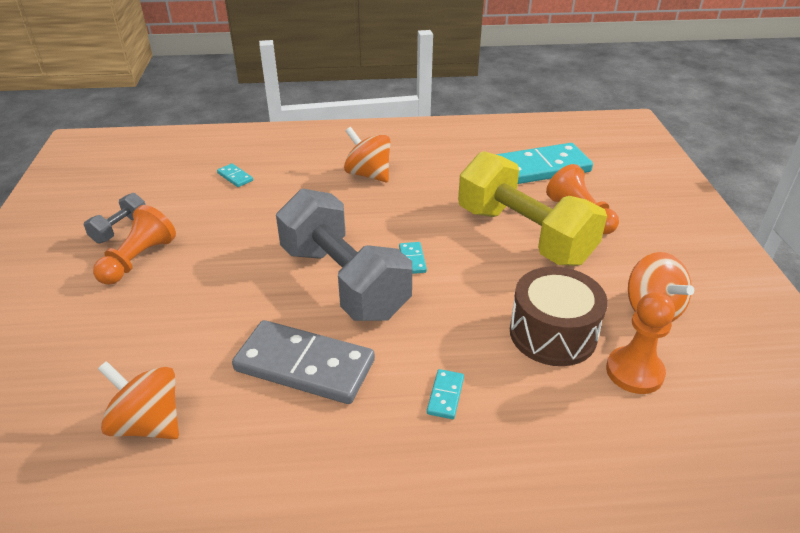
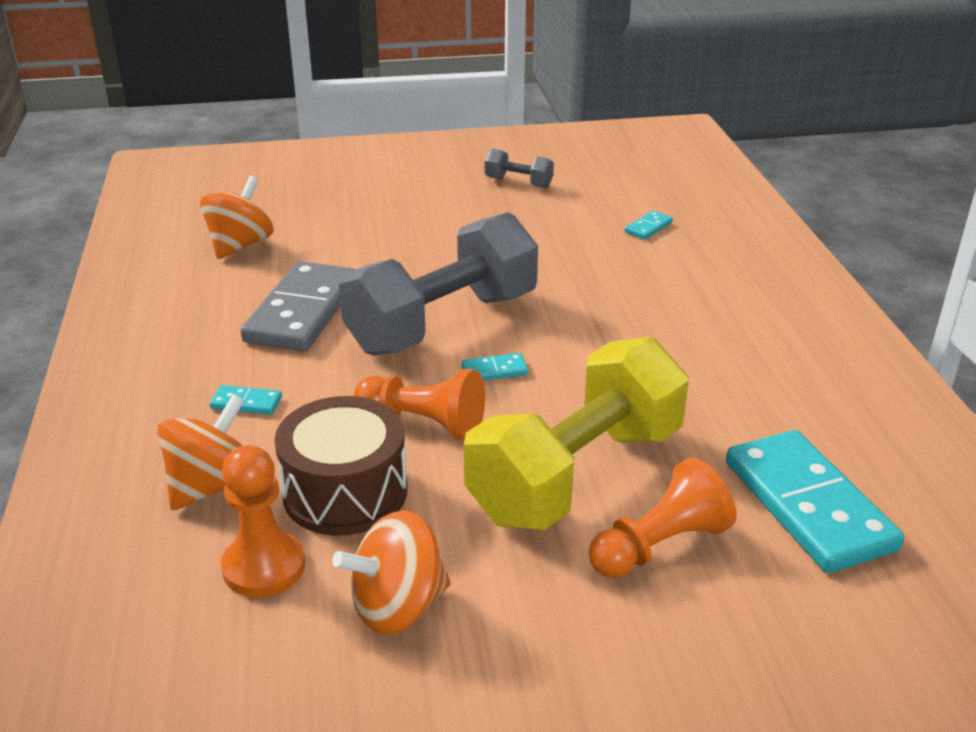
camera: 85 degrees right, 5 degrees down
orange pawn [93,205,176,285] -> orange pawn moved to [354,369,485,440]
orange spinning top [344,127,391,182] -> orange spinning top moved to [157,394,245,510]

